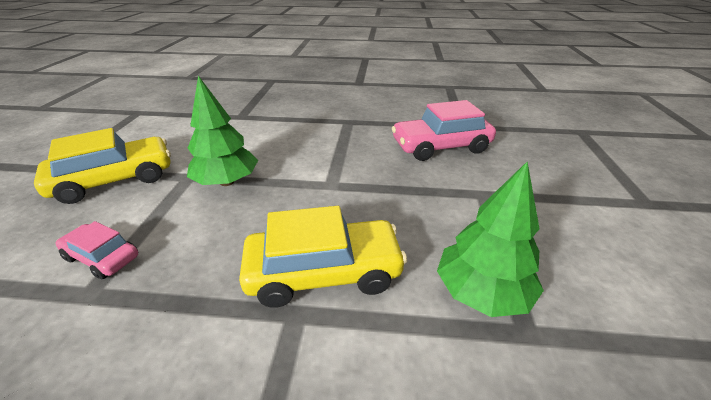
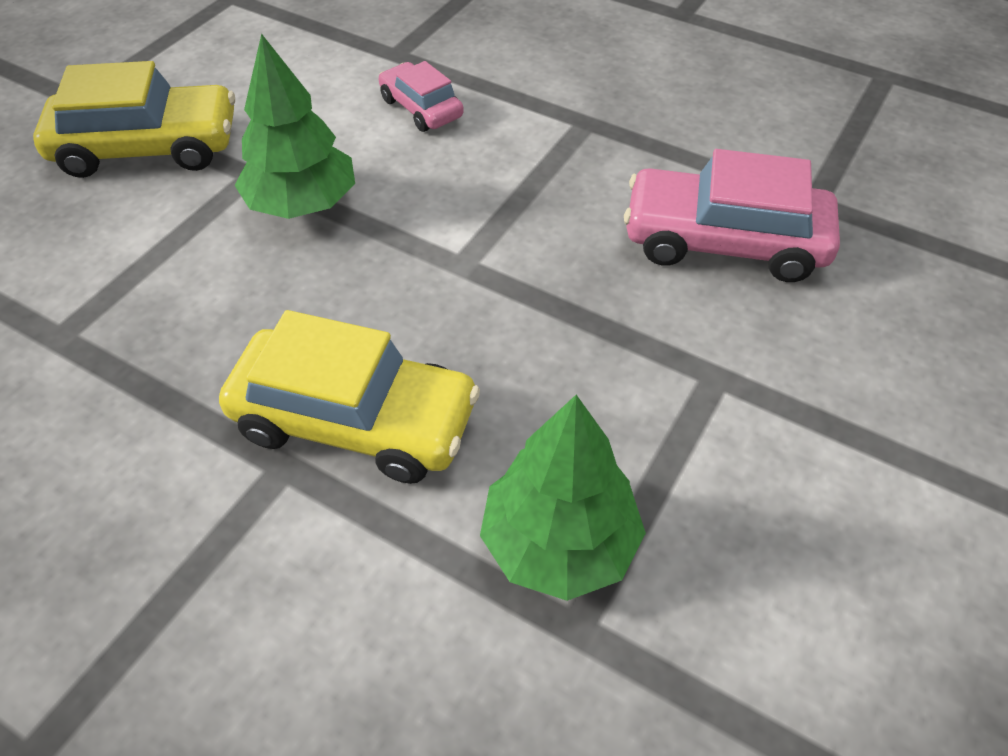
camera: 25 degrees right, 15 degrees up
pink car [55,221,138,280] -> pink car moved to [379,61,464,132]

